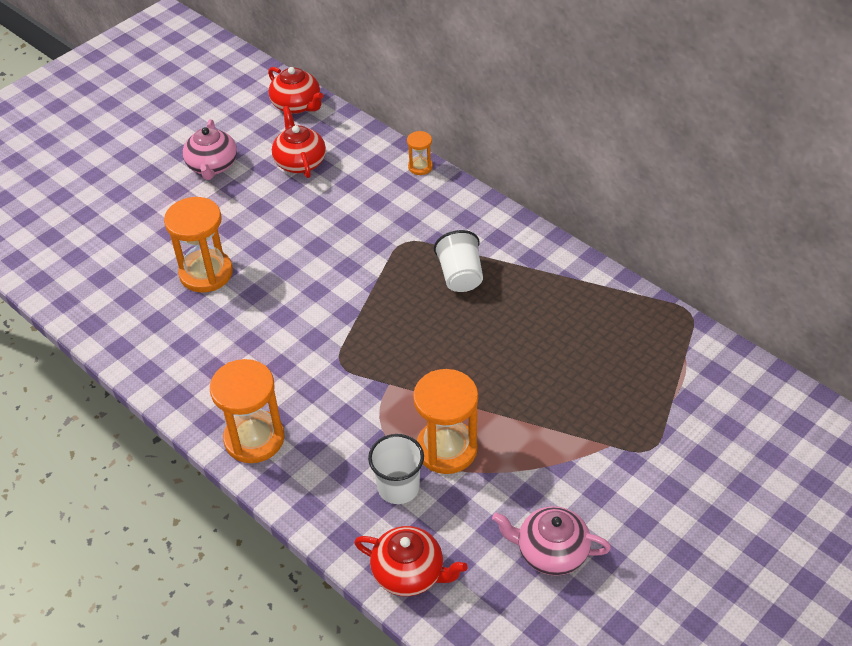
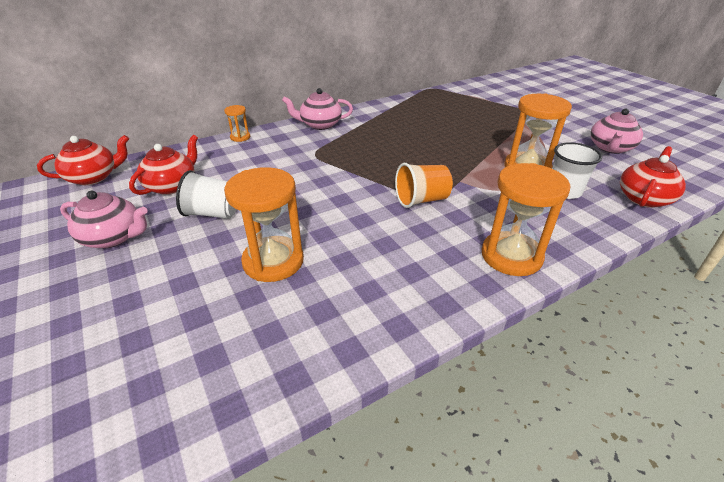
camera: 75 degrees left, 10 degrees down
red teapot [272,106,326,178] -> red teapot turned 120 degrees clockwise [129,135,198,195]
white cup [434,230,483,292] -> white cup moved to [176,170,237,219]
none -> pink teapot [282,88,353,130]
none -> orange cup [395,163,453,208]

